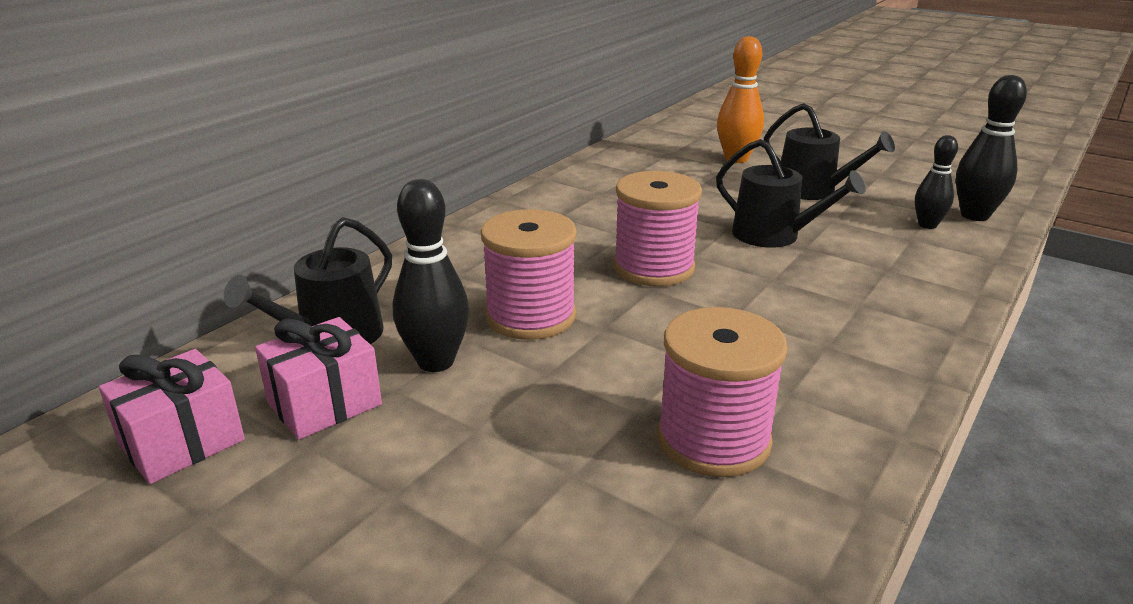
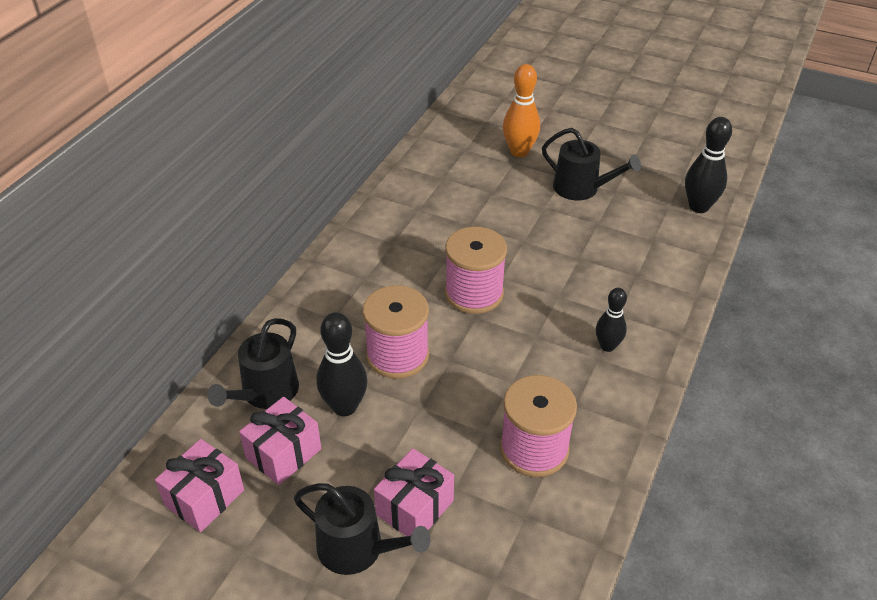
camera: 10 degrees left, 15 degrees up
black watering can [716,139,865,248] -> black watering can moved to [294,483,430,575]
black bowling pin [915,135,958,229] -> black bowling pin moved to [596,288,627,352]
none -> pink gift [374,448,454,536]

